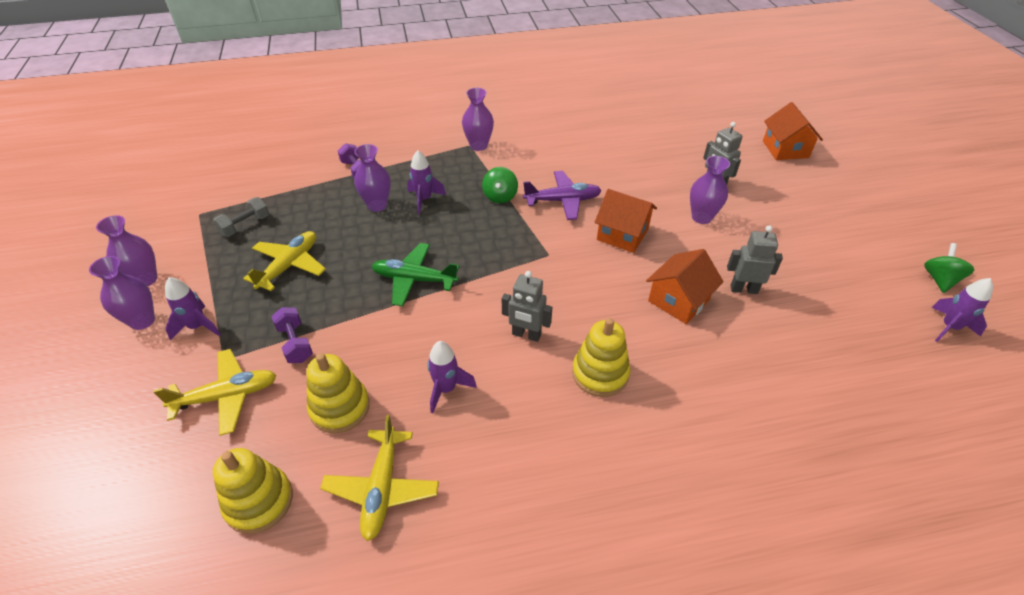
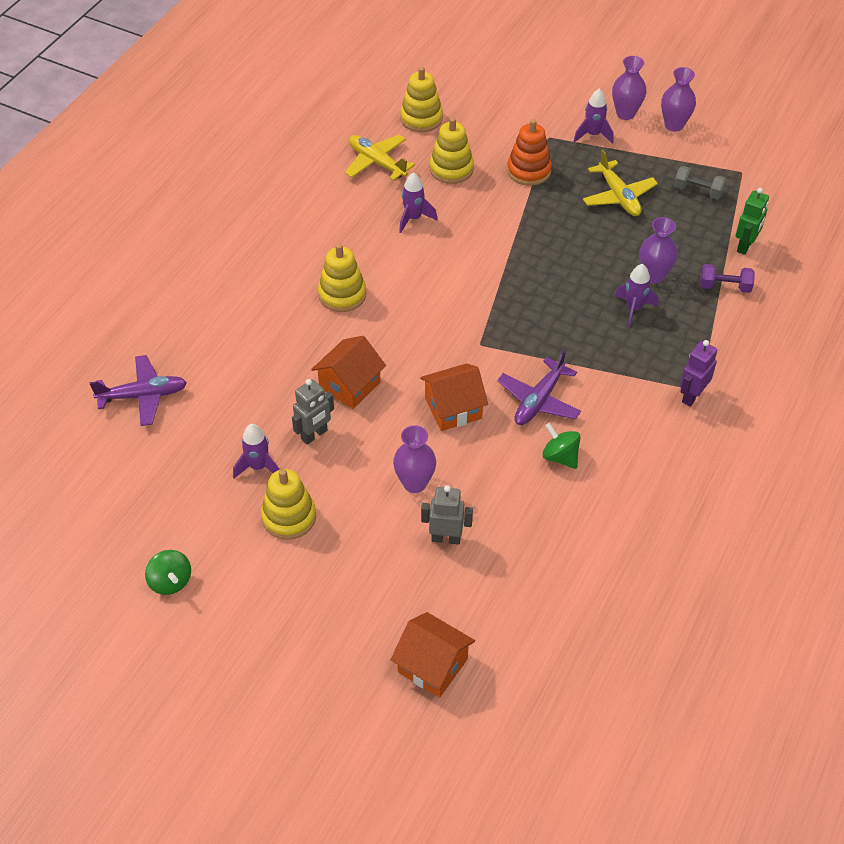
camera: 130 degrees right, 5 degrees up
yellow plane [153,349,277,436] -> none
grey dumbbell [213,197,269,237] -> grey dumbbell turned 60 degrees counterclockwise [674,166,726,199]
purple dumbbell [271,307,313,363] -> orange stacking toy [507,119,552,186]
green plane [372,243,459,306] -> none
purple vase [462,88,494,151] -> purple robot [680,340,717,406]
green spinning top [482,167,518,203] -> green spinning top moved to [543,423,581,469]
grey robot [502,271,552,342] -> none
orange house [646,249,723,324] -> orange house turned 45 degrees clockwise [311,336,386,409]
purple rocket [931,278,993,342] -> purple rocket moved to [233,424,280,479]
none -> purple plane [90,355,187,426]
none -> yellow stacking toy [261,469,316,540]
none -> green robot [736,188,769,255]

